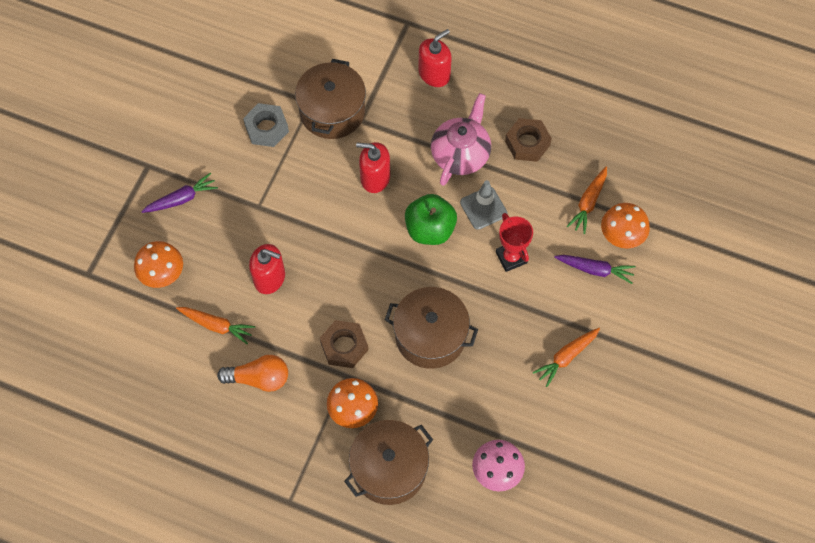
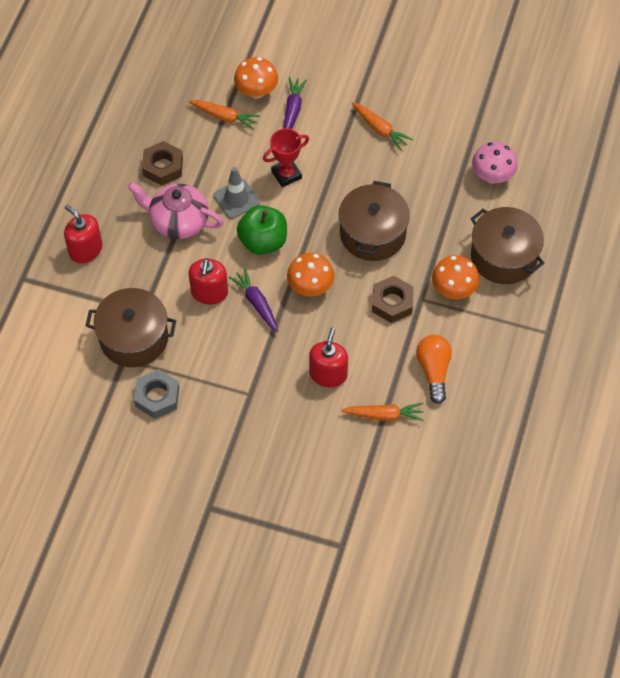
camera: 95 degrees left, 5 degrees down
orange mushroom [134,241,183,288] -> orange mushroom moved to [287,253,334,296]
purple carrot [141,173,218,213] -> purple carrot moved to [229,268,278,332]
orange carrot [176,307,255,344] -> orange carrot turned 75 degrees clockwise [341,403,424,421]

